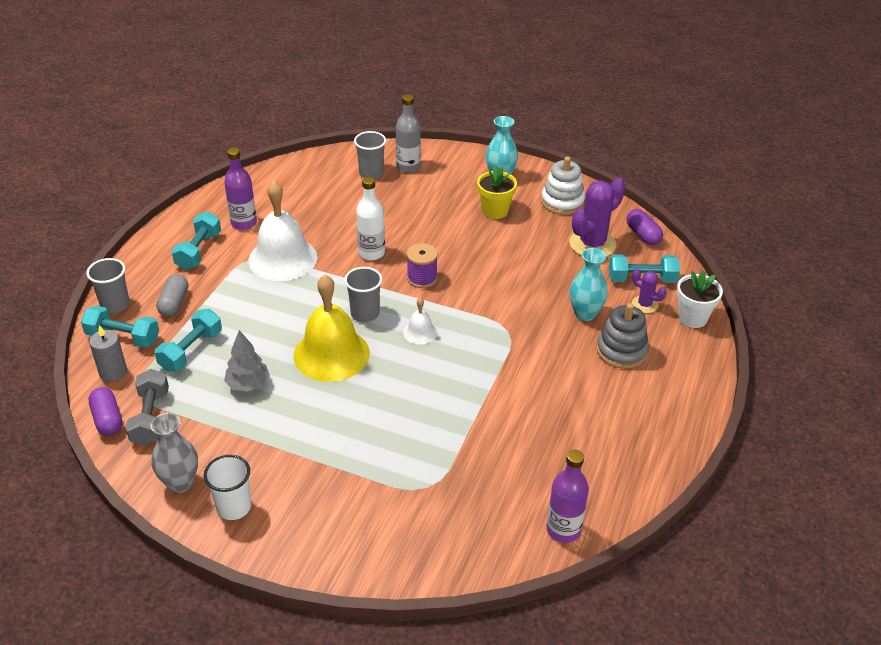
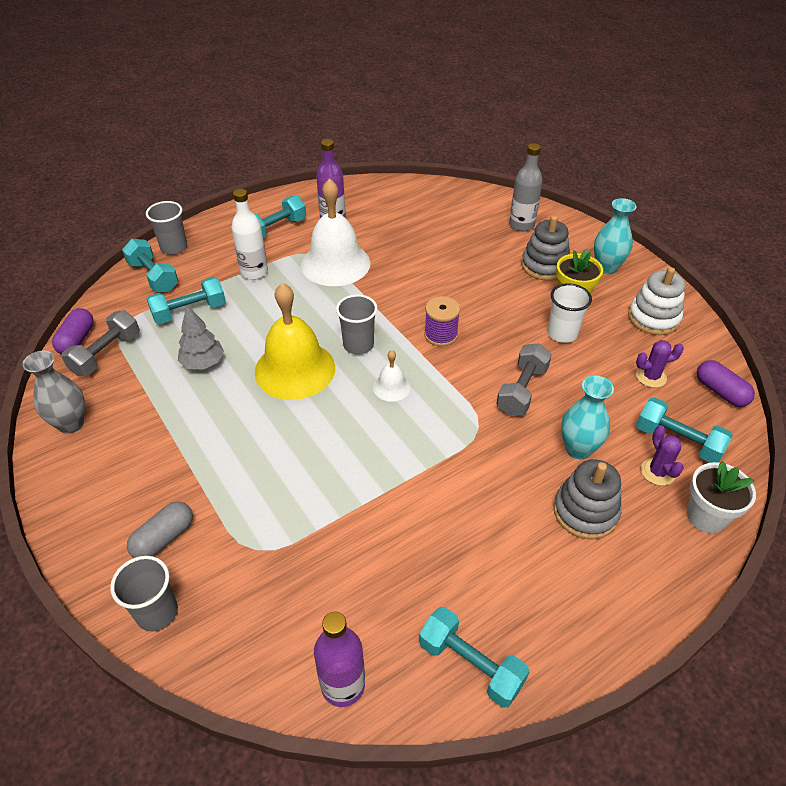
camera: 35 degrees right, 5 degrees up
grey candle [89,325,127,382] -> none
grey capsule [156,274,188,317] -> grey capsule moved to [127,501,193,558]
white cup [204,455,251,520] -> white cup moved to [548,283,592,343]
grey cup [354,131,386,179] -> grey cup moved to [110,556,178,632]
white bottle [356,177,385,260] -> white bottle moved to [231,189,268,280]
purple cactus [569,177,625,257] -> purple cactus [636,340,684,388], size x0.53
purple capsule [626,209,663,245] -> purple capsule turned 45 degrees counterclockwise [697,360,755,407]
none -> turquoise dumbbell [419,607,530,708]
none -> grey dumbbell [496,343,552,416]
none -> grey stacking toy [521,216,570,280]

